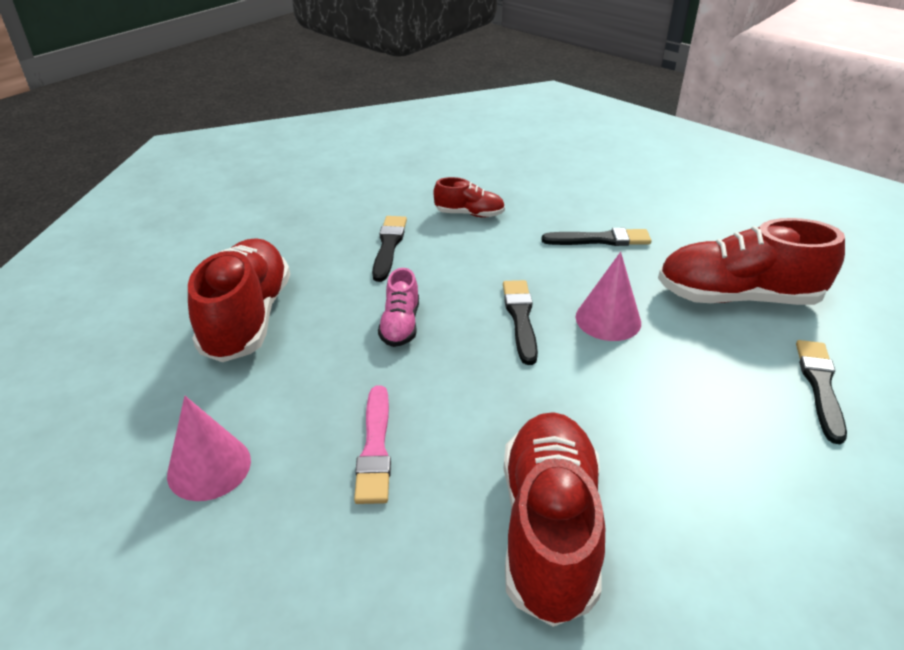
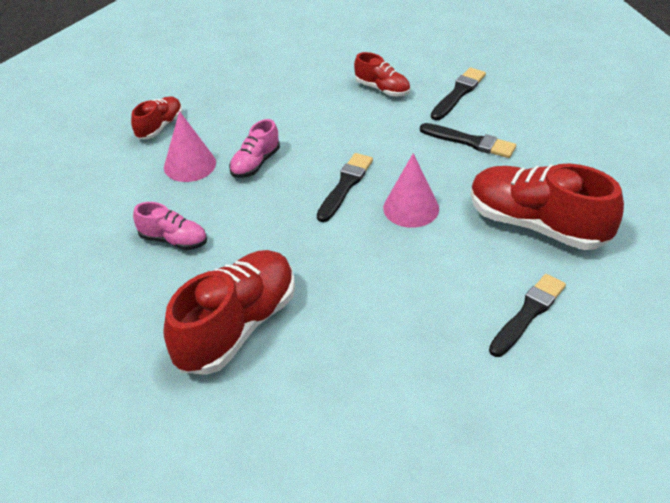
camera: 30 degrees right, 5 degrees up
pink cone [167,396,251,501] -> pink cone moved to [164,111,216,182]
red shoe [188,238,290,362] -> red shoe [131,96,183,139], size x0.51
pink brush [354,385,391,504] -> pink shoe [133,202,207,250]
black brush [372,216,407,282] -> black brush moved to [431,67,486,120]

